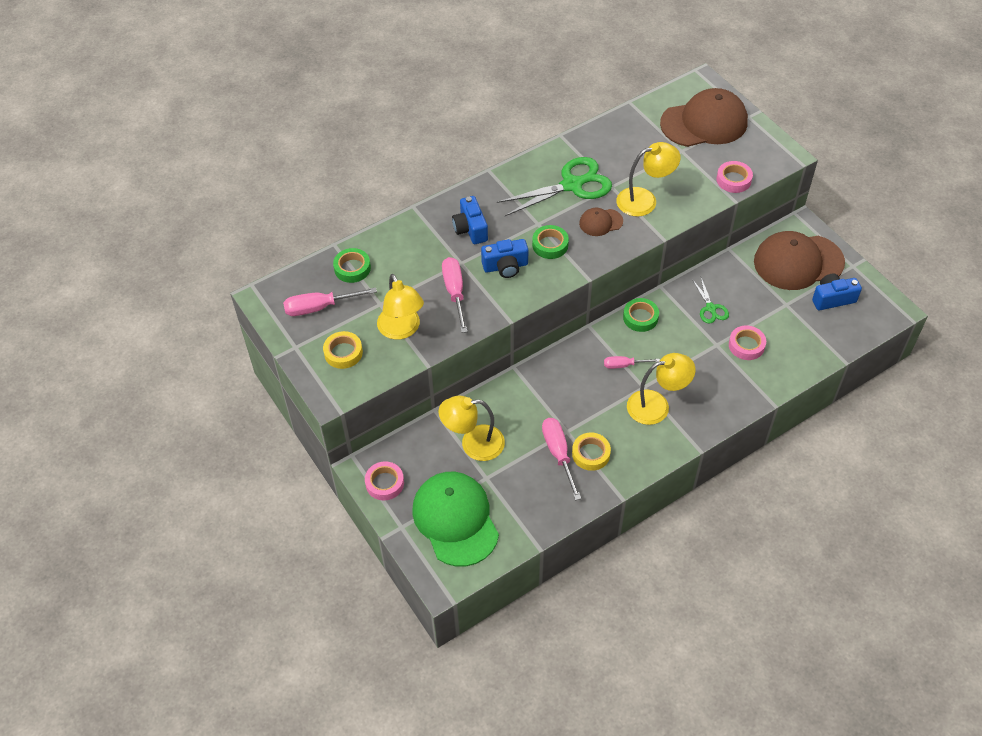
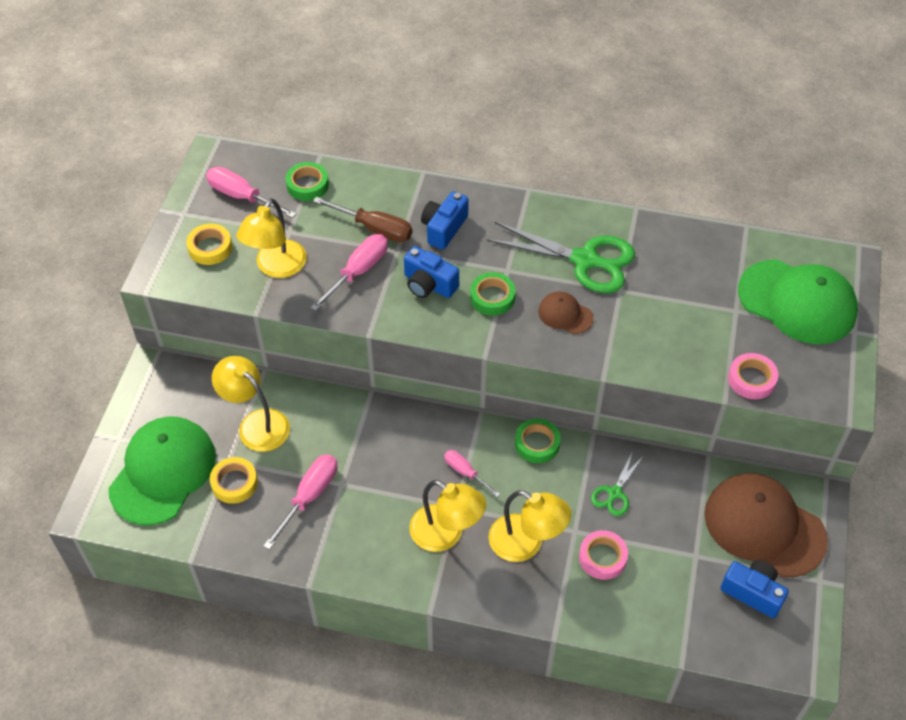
camera: 45 degrees right, 0 degrees up
pink tape [365,461,404,500] -> none
yellow tape [572,433,611,471] -> yellow tape moved to [210,457,258,504]
yellow lamp [616,142,681,217] -> yellow lamp moved to [489,490,571,562]
brown cap [660,88,748,147] -> green cap [738,259,858,344]
none -> brown screwdriver [313,197,412,242]

